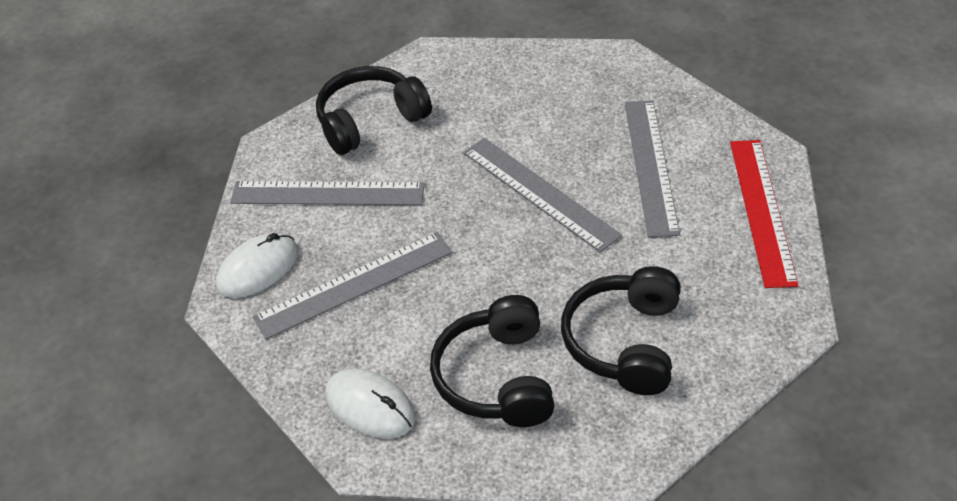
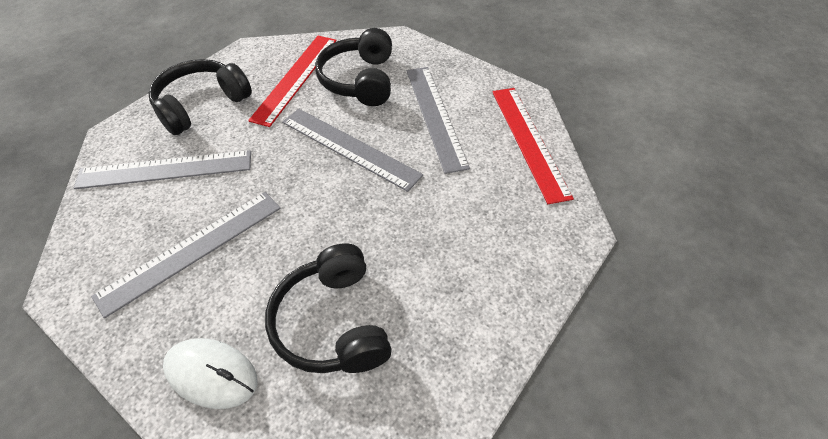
camera: 15 degrees left, 5 degrees up
white mouse [216,233,298,298] -> none
black headphones [561,266,681,395] -> black headphones moved to [315,28,392,106]
none -> red ruler [248,36,337,127]

